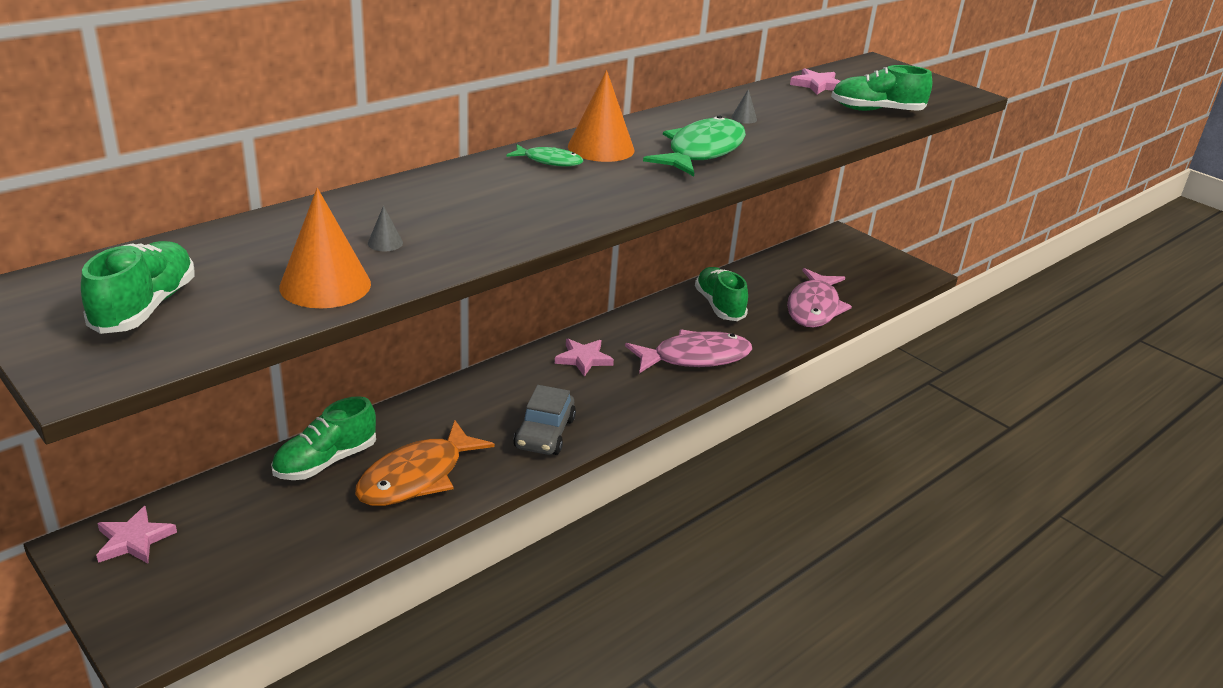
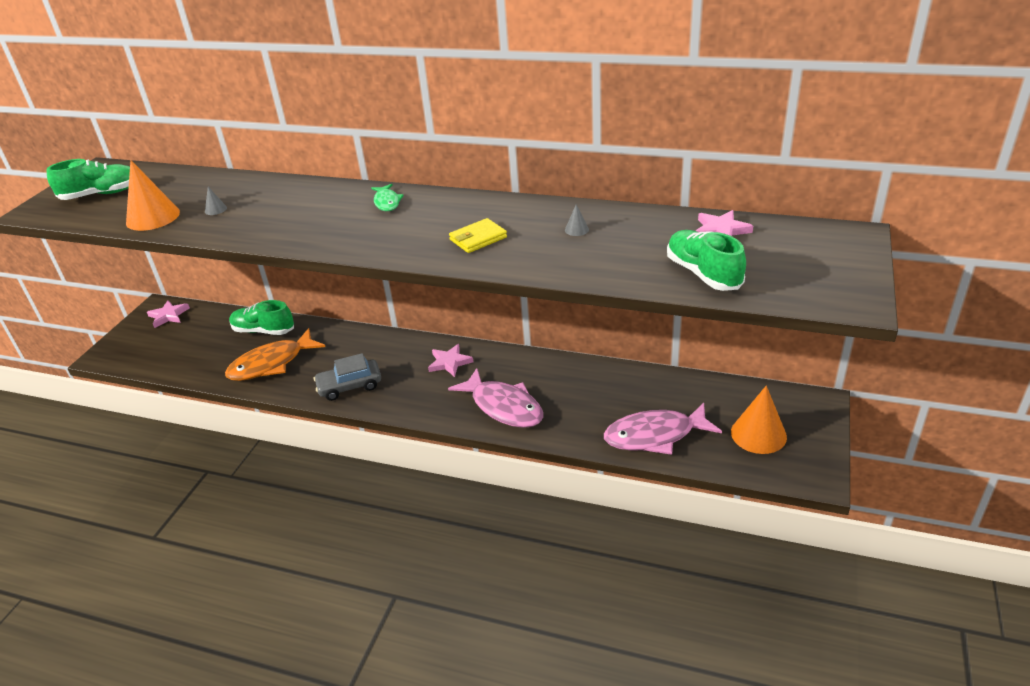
camera: 65 degrees right, 5 degrees up
orange fish [355,420,495,506] -> orange fish turned 45 degrees counterclockwise [225,328,325,381]
orange cone [568,70,635,162] -> orange cone moved to [731,385,787,454]
green fish [643,115,746,176] -> yellow wallet [449,218,507,253]
green shoe [695,267,748,321] -> none

